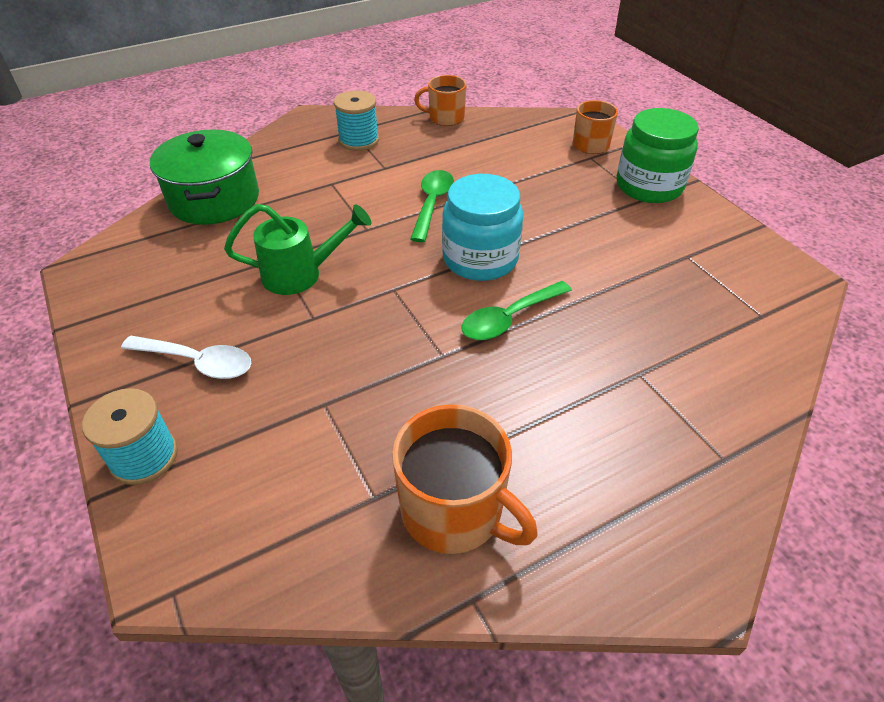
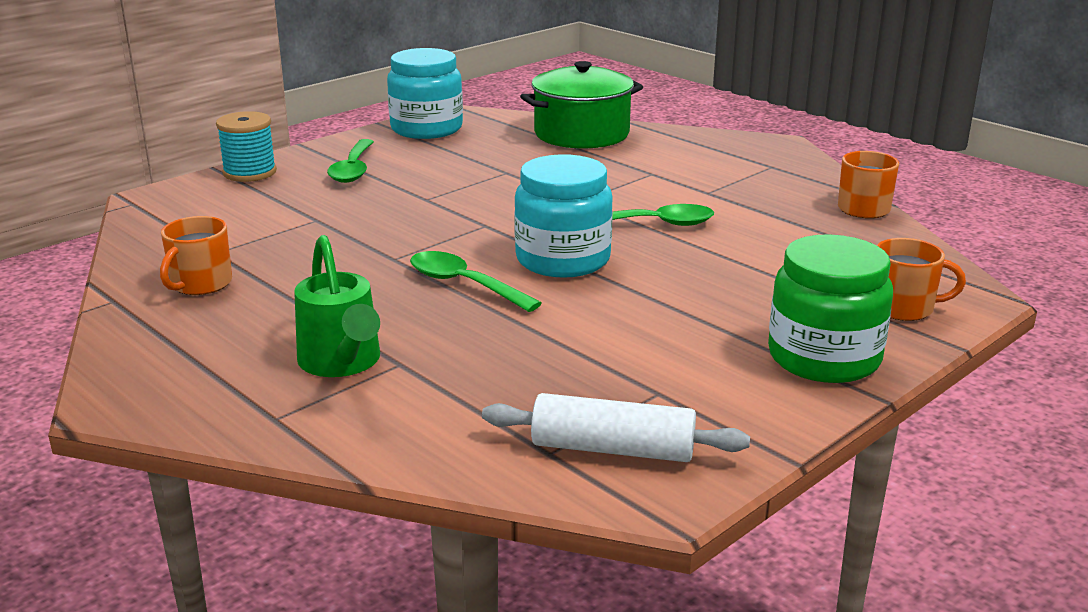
camera: 75 degrees right, 20 degrees down
white spoon [121,336,251,379] -> green spoon [327,139,374,183]
green watering can [224,204,371,295] -> green watering can moved to [294,235,380,377]
turquoise spool [334,90,379,151] -> none
orange mug [392,404,538,554] -> orange mug [160,216,232,295], size x0.63
none -> turquoise jar [387,48,463,139]
none -> white rolling pin [482,393,750,462]

